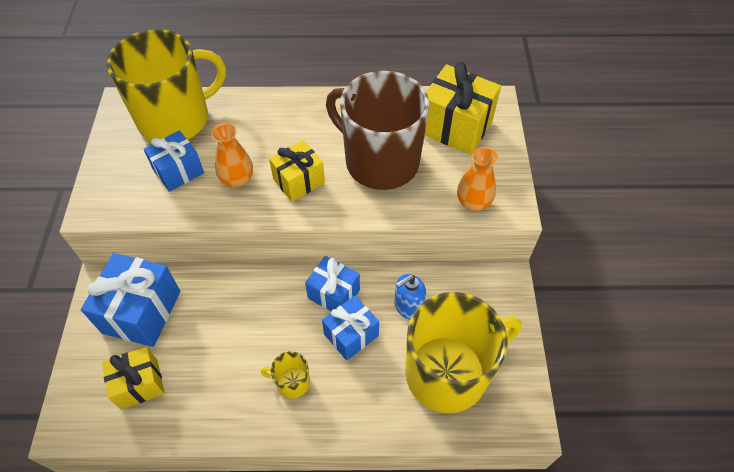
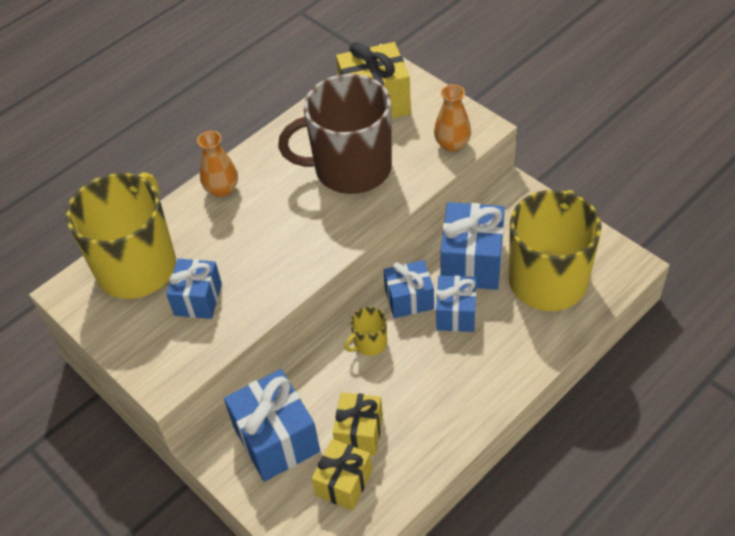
camera: 40 degrees left, 5 degrees down
orange vase [211,123,253,188] -> orange vase moved to [197,131,238,198]
yellow mug [261,351,310,398] -> yellow mug moved to [345,307,387,356]
yellow gift [269,140,325,202] -> yellow gift moved to [333,392,383,455]
blue soap dispenser [394,274,426,320] -> blue gift [440,202,505,290]

